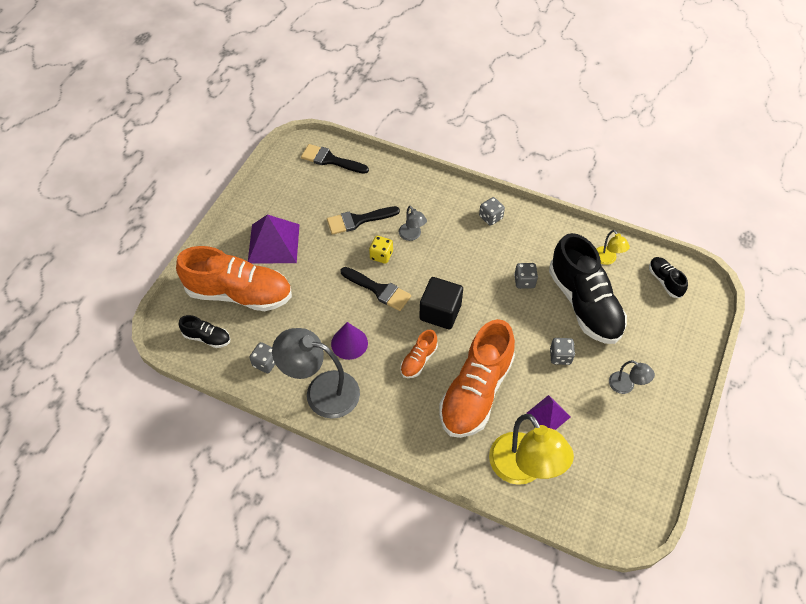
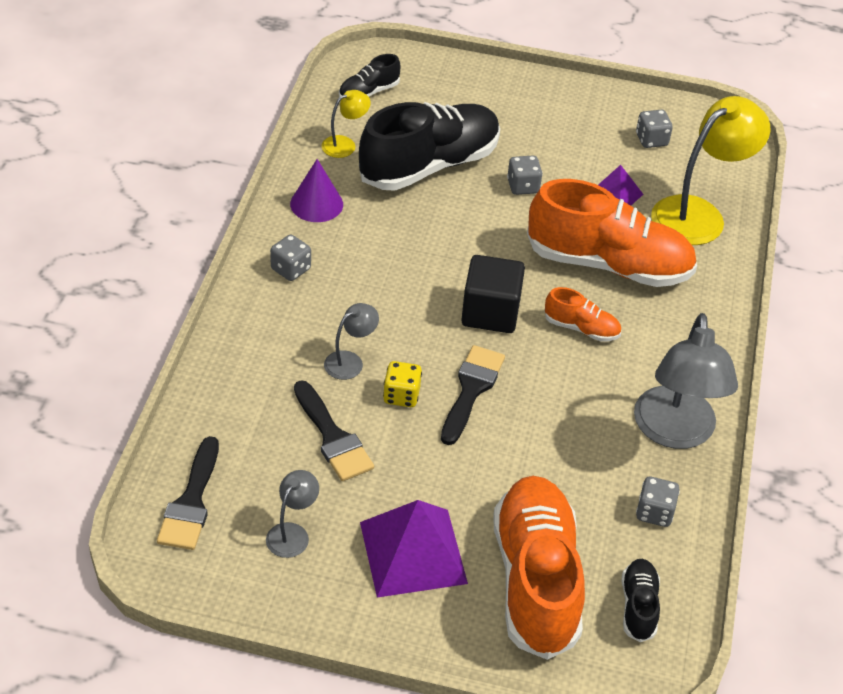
camera: 105 degrees left, 10 degrees down
purple cone [331,322,368,360] -> purple cone moved to [290,159,343,222]
grey dice [514,263,538,289] -> grey dice moved to [636,110,673,148]
grey lamp [609,360,655,394] -> grey lamp moved to [266,470,319,558]

